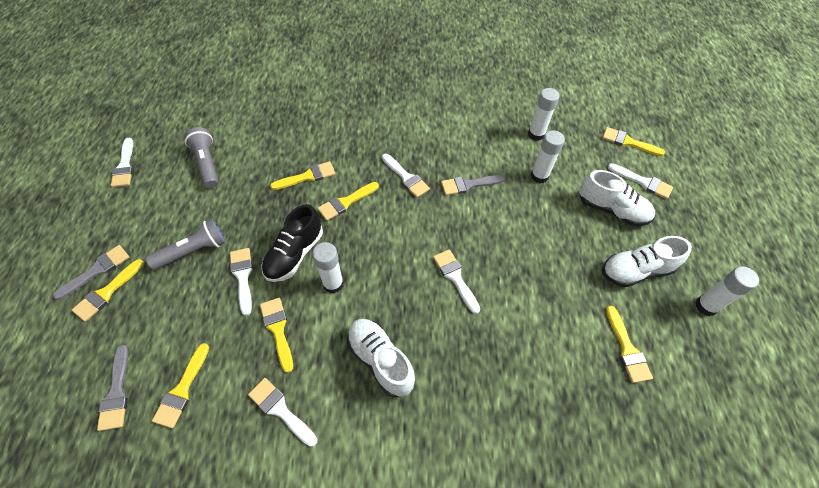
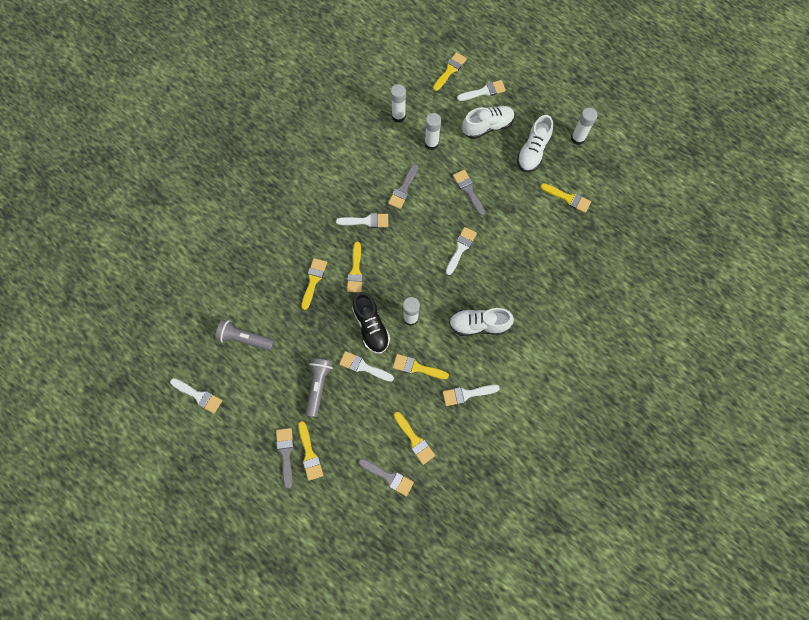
camera: 50 degrees left, 15 degrees up
white brush [433,249,480,314] -> white brush turned 105 degrees clockwise [446,227,477,275]
yellow brush [602,127,665,156] -> yellow brush turned 150 degrees clockwise [433,52,467,91]
none -> grey brush [453,170,485,215]

